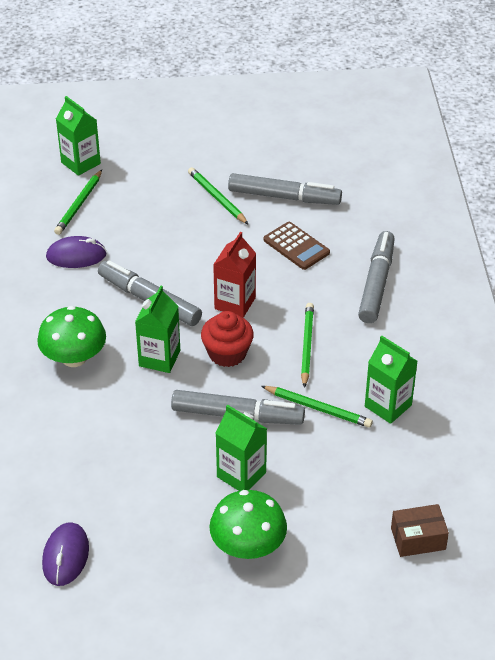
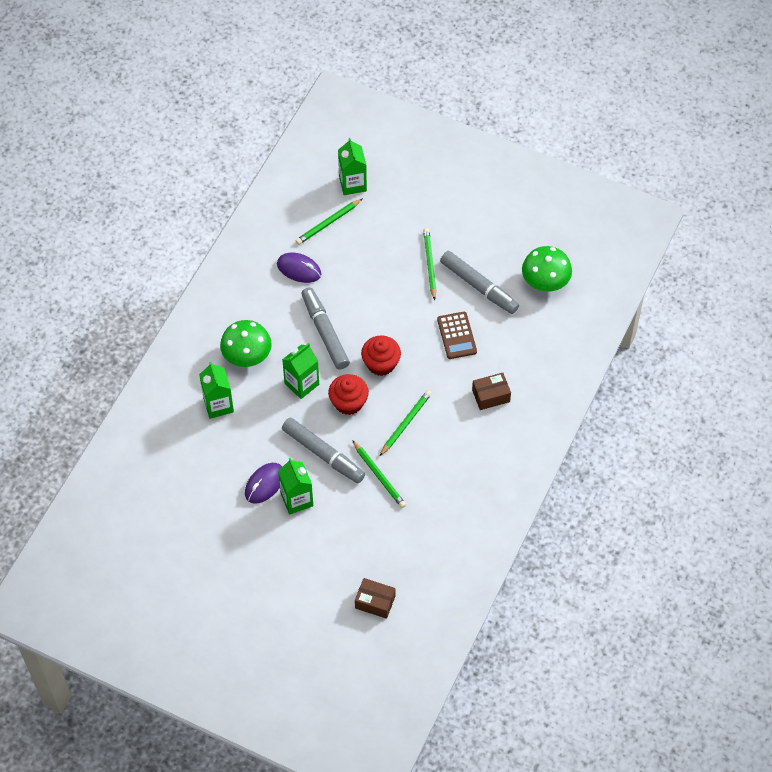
camera: 30 degrees right, 15 degrees up
purple mouse [42,522,89,586] -> purple mouse moved to [245,463,282,504]
green mushroom [209,490,287,559] -> green mushroom moved to [522,246,572,291]
red carton [213,232,256,318] -> red cupcake [361,336,401,376]
grey marker [358,231,395,323] -> brown box [472,373,511,410]
green carton [365,335,417,424] -> green carton moved to [199,362,234,419]

